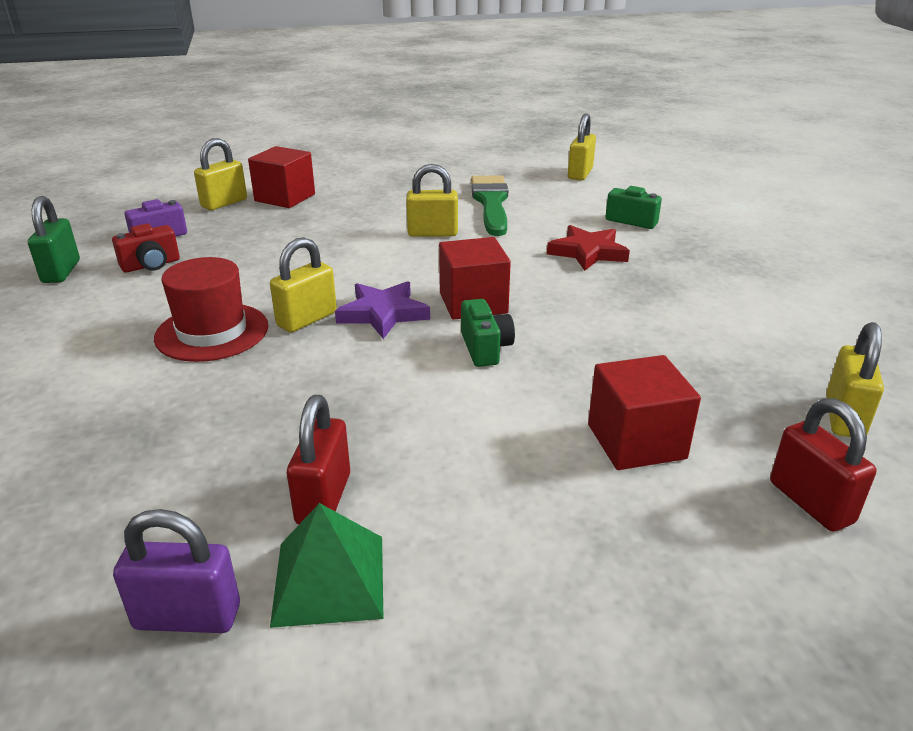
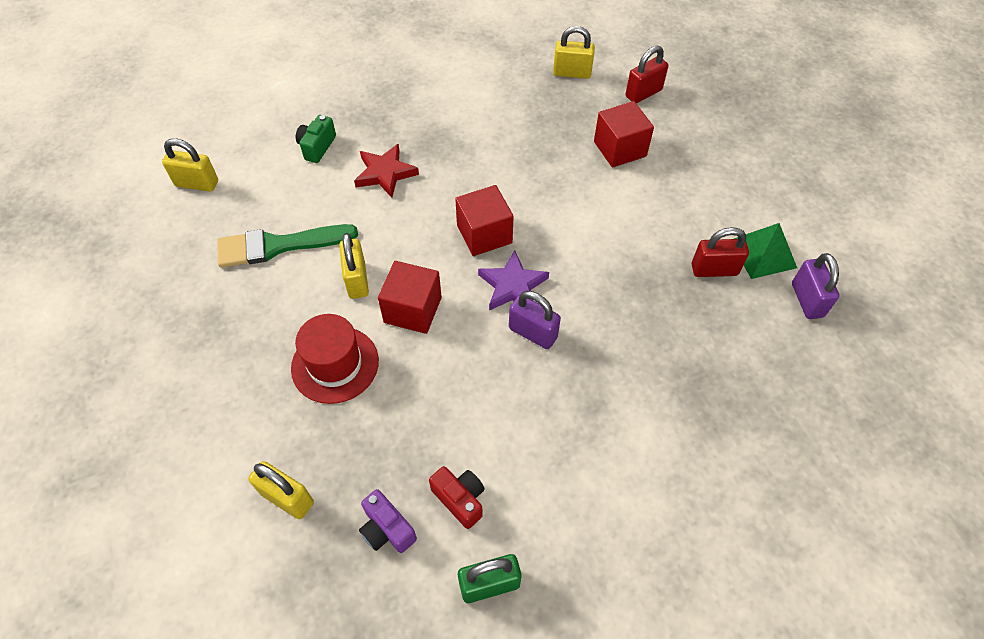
camera: 100 degrees left, 25 degrees up
red hat [154,257,268,362] -> red hat moved to [291,314,379,404]
red cube [248,146,315,208] -> red cube moved to [378,261,442,334]
yellow padlock [270,237,337,332] -> purple padlock [509,291,561,349]
green camera [461,299,515,367] -> none

